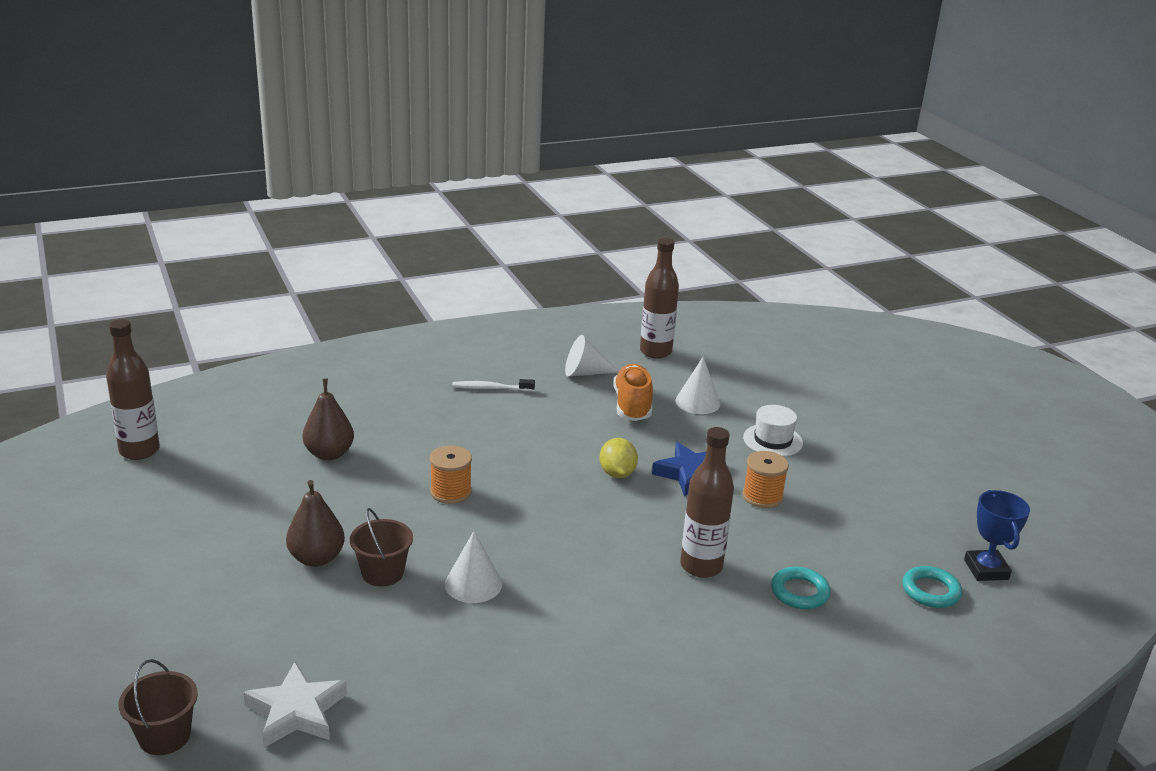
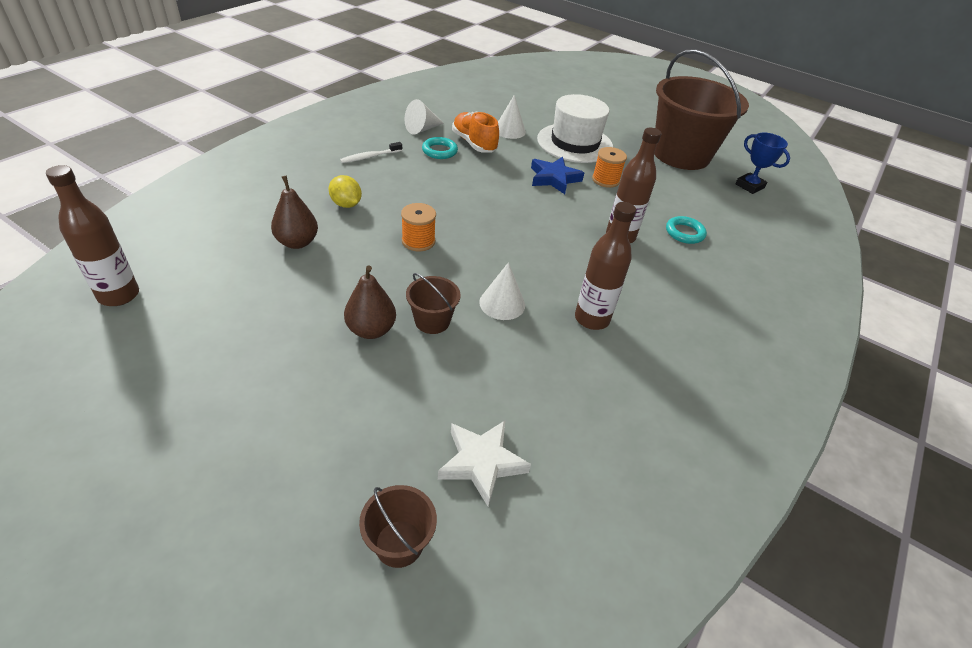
camera: 35 degrees left, 15 degrees up
yellow lemon [600,438,638,478] -> yellow lemon moved to [328,175,362,208]
brown bottle [640,238,679,359] -> brown bottle moved to [575,202,636,330]
white hat [743,405,803,457] -> white hat [537,94,613,163], size x1.87
turquoise ring [902,566,962,608] -> turquoise ring moved to [422,137,458,159]
none -> brown bucket [654,49,749,170]

